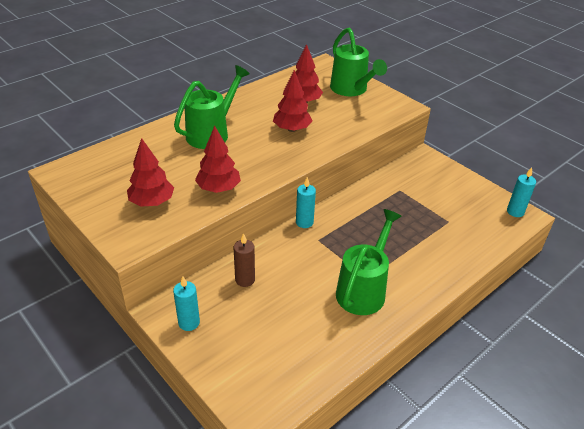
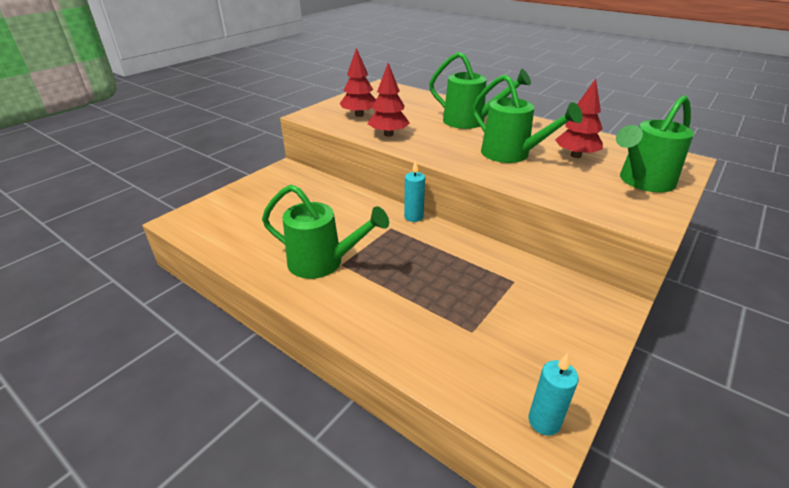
camera: 80 degrees right, 5 degrees down
turquoise candle [173,276,200,331] -> none
brown candle [234,233,255,287] -> none
red tree [273,70,312,132] -> green watering can [473,74,583,163]

